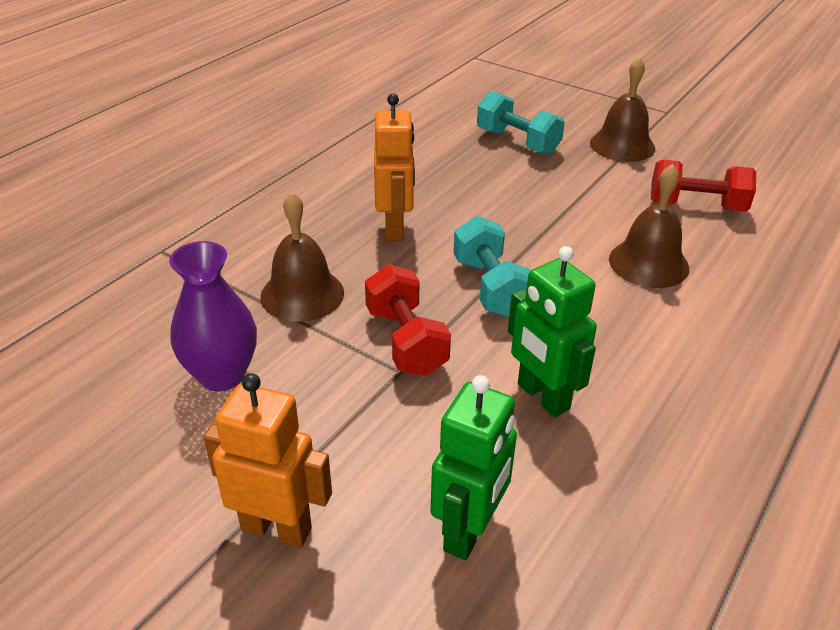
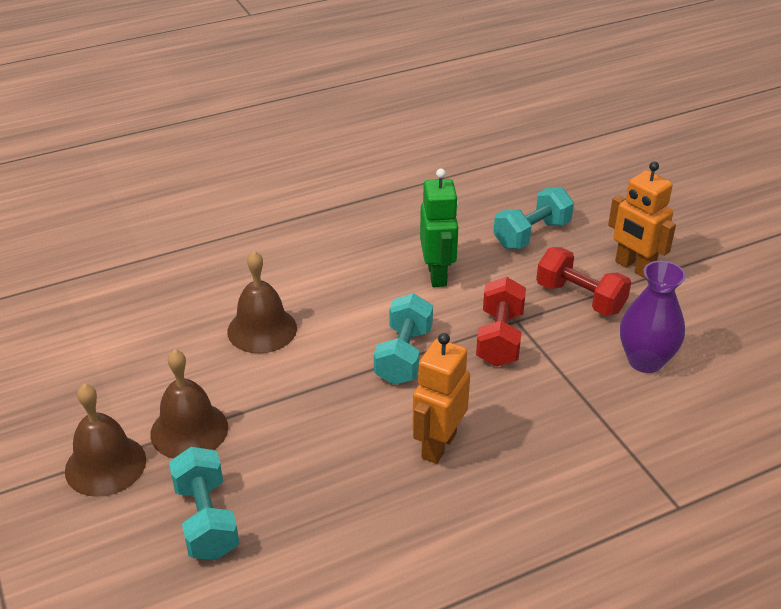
camera: 150 degrees left, 0 degrees up
brown bell [260,192,344,322] -> brown bell moved to [150,349,228,458]
green robot [430,375,517,560] -> turquoise dumbbell [493,187,574,249]
red dumbbell [651,160,756,212] -> red dumbbell moved to [536,247,631,316]

